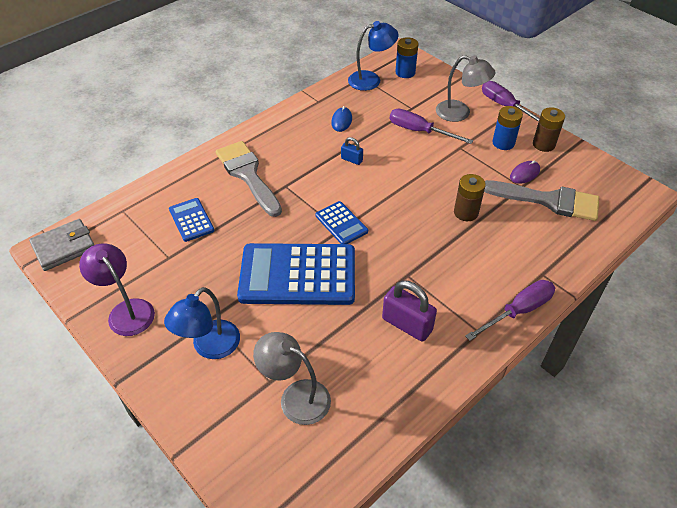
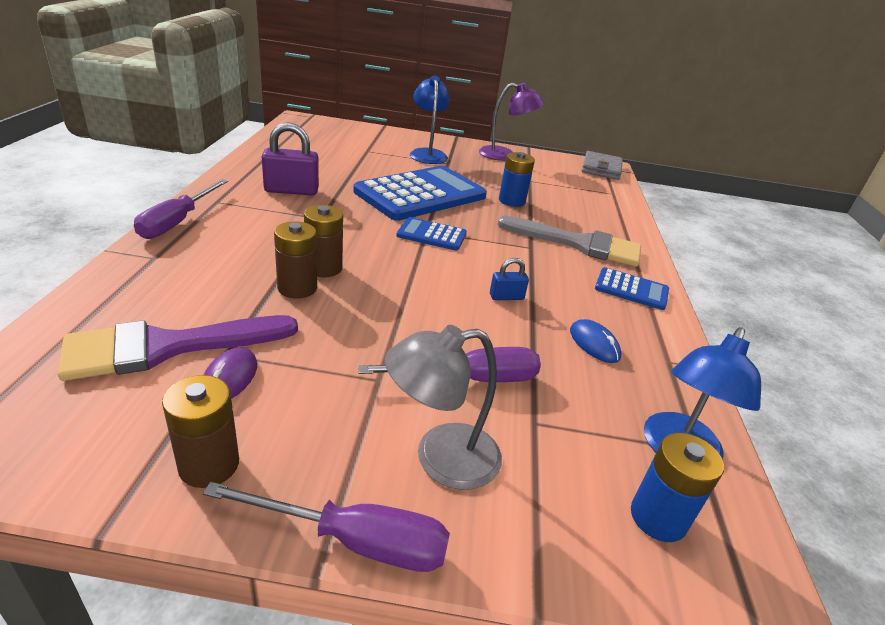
camera: 135 degrees right, 15 degrees down
blue calculator [169,198,214,242] -> blue calculator moved to [595,267,669,310]
grey lamp [253,332,331,425] -> none
grey brush [484,180,599,221] -> purple brush [58,315,298,381]
blue battery [492,106,523,150] -> blue battery moved to [499,152,535,207]
none -> brown battery [304,205,343,277]

